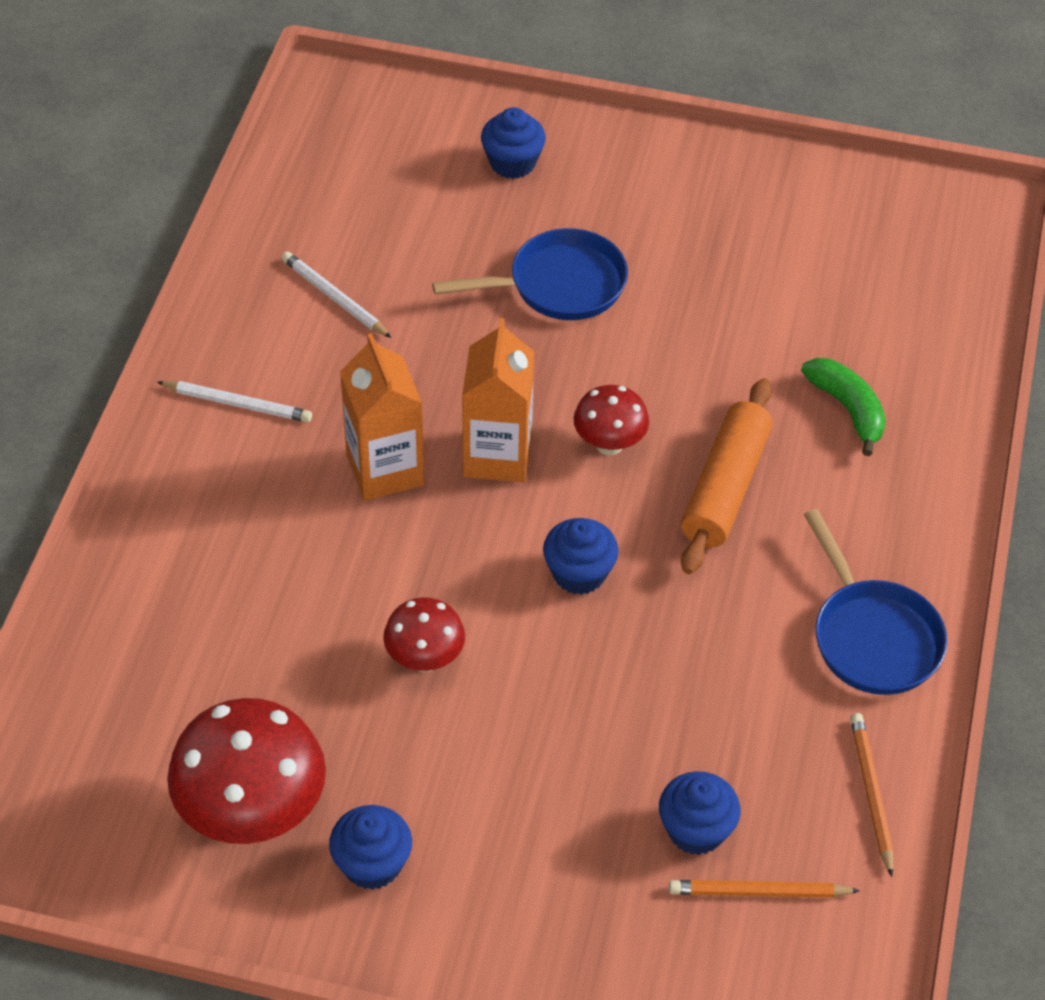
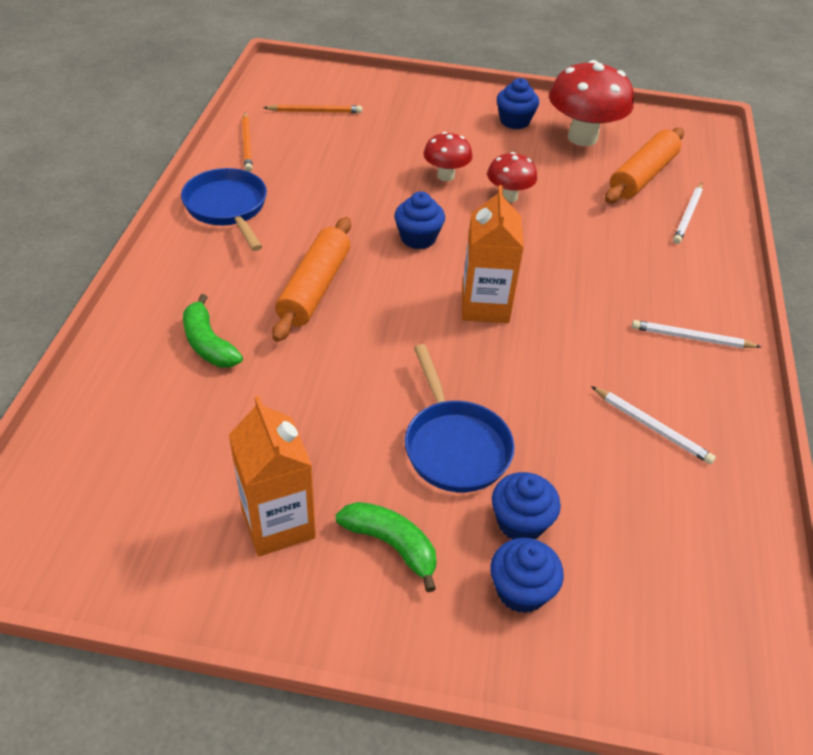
camera: 175 degrees right, 5 degrees down
orange carton [340,333,424,501] -> orange carton moved to [229,396,316,556]
blue pan [432,228,628,320] -> blue pan turned 90 degrees counterclockwise [405,344,515,492]
red mushroom [574,385,649,455] -> red mushroom moved to [423,132,472,181]
blue cupcake [659,771,740,855] -> blue cupcake moved to [492,472,561,539]
none -> green banana [336,502,437,592]
none -> orange rolling pin [605,127,684,203]
none -> white pencil [673,183,703,244]

